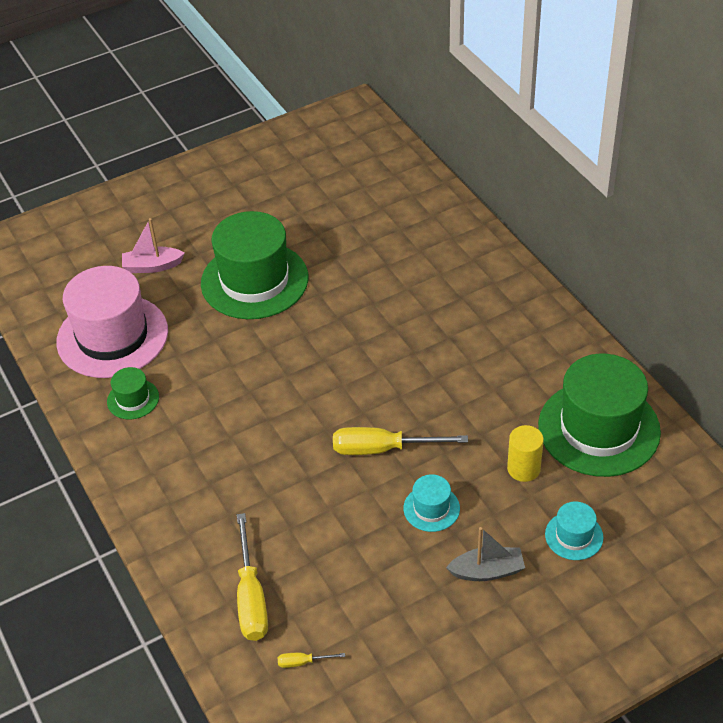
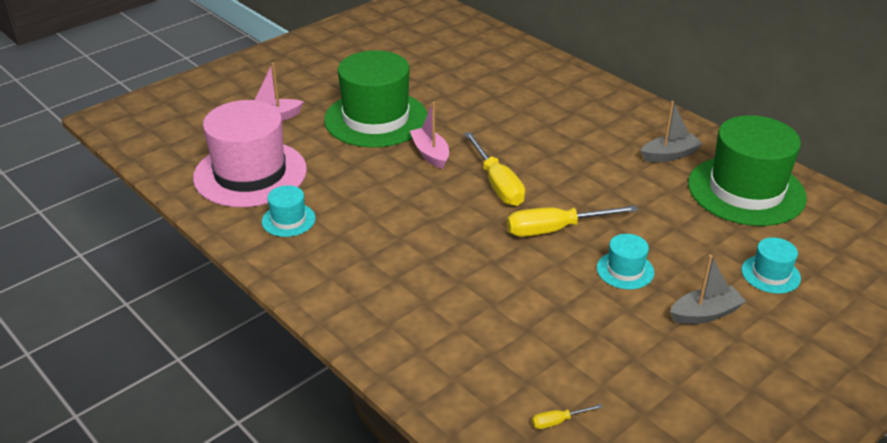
camera: 15 degrees left, 10 degrees down
green hat [107,367,159,420] -> turquoise hat [262,185,316,237]
yellow screwdriver [237,513,268,641] -> yellow screwdriver moved to [464,132,525,206]
yellow cylinder [507,425,544,482] -> none
none -> pink boat [410,102,449,169]
none -> grey boat [641,101,703,162]

